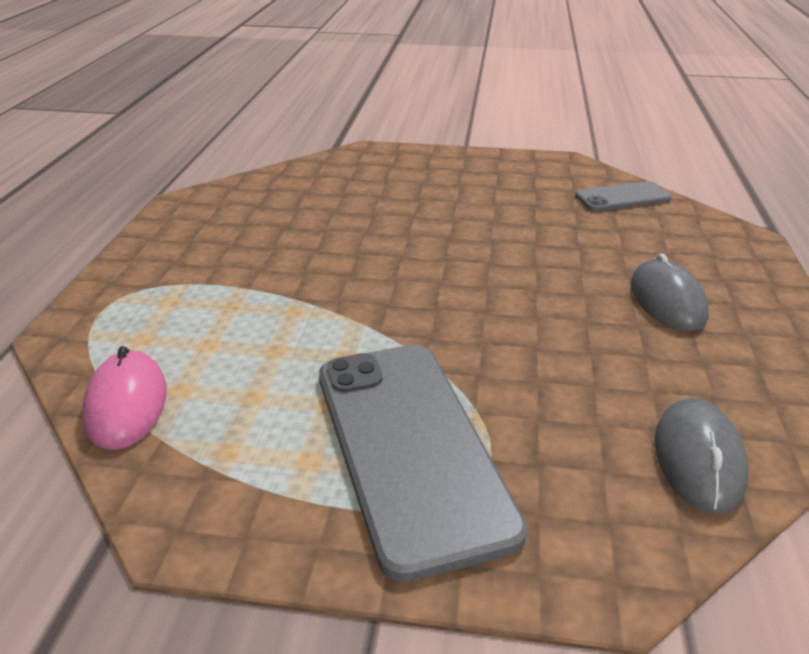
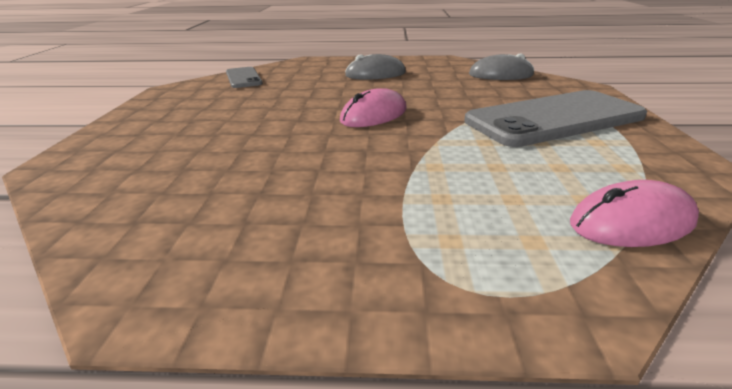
camera: 95 degrees left, 5 degrees down
none -> pink mouse [340,88,407,127]

